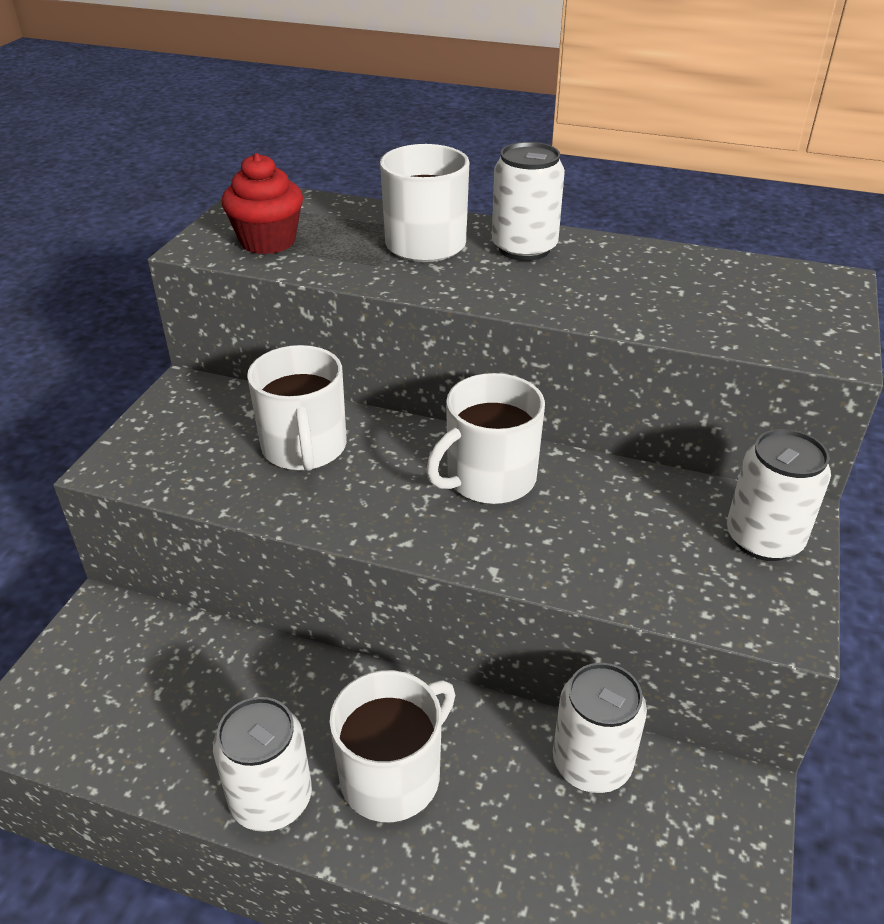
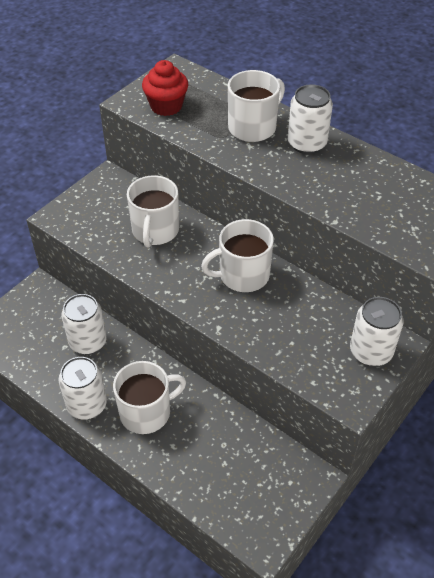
camera: 20 degrees right, 10 degrees up
white can [553,663,647,793] -> white can moved to [61,294,107,354]

